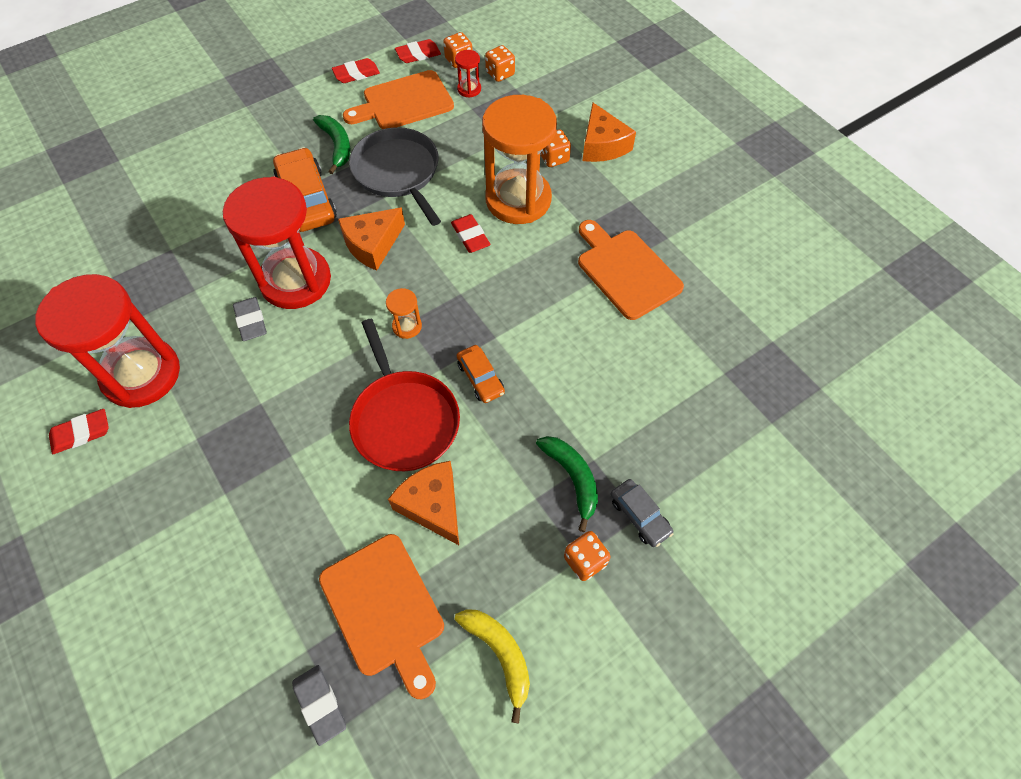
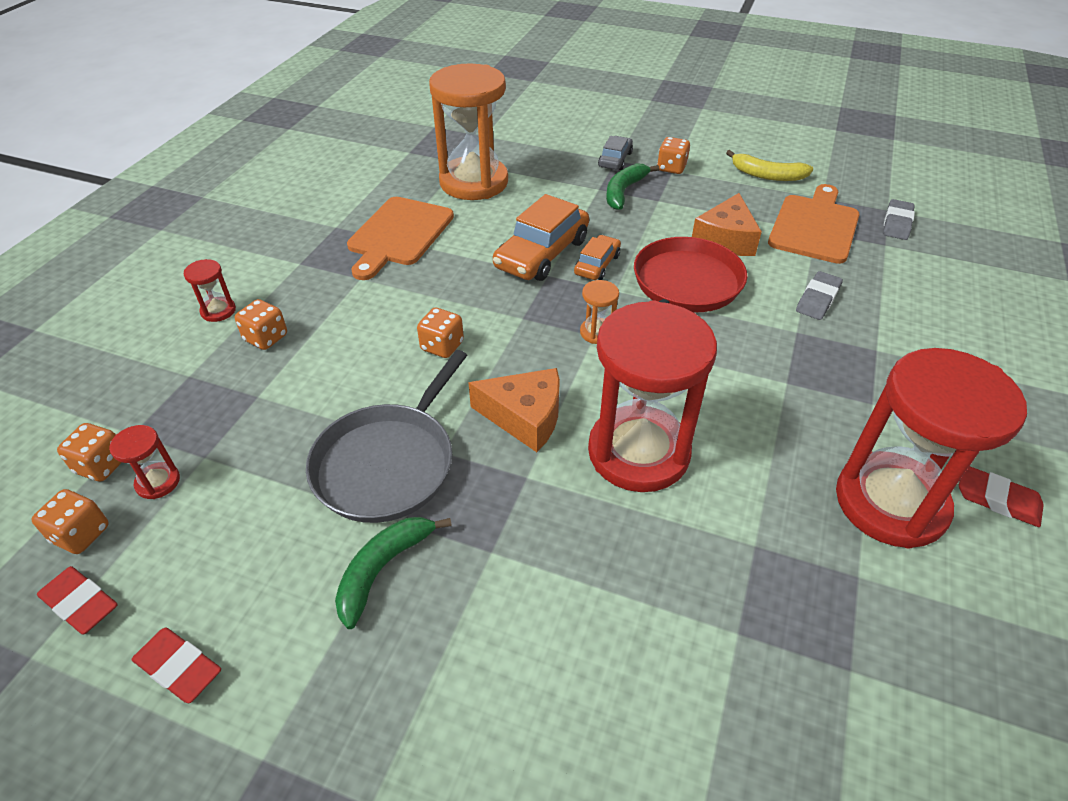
camera: 125 degrees left, 15 degrees down
grey eraser [233,297,267,341] -> grey eraser moved to [796,271,843,320]
orange car [273,147,337,232] -> orange car moved to [493,194,589,281]
orange cutting board [343,70,454,129] -> none
red eraser [451,214,490,253] -> orange dice [417,308,464,358]
yellow banana [455,609,530,723] -> yellow banana turned 90 degrees counterclockwise [726,150,813,181]
orange hourglass [482,95,557,224] -> orange hourglass moved to [429,63,508,200]
orange cheese [582,103,636,162] -> red hourglass [184,259,236,322]

